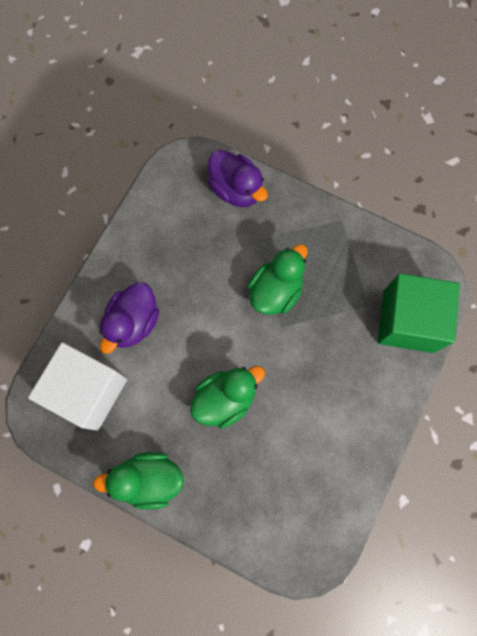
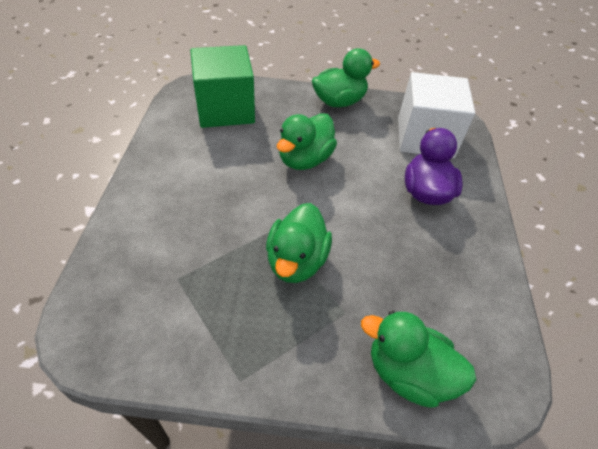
camera: 155 degrees right, 25 degrees down
purple duck [208,150,268,207] -> green duck [361,311,476,408]
green cube [378,273,460,353] -> green cube moved to [190,45,255,128]

